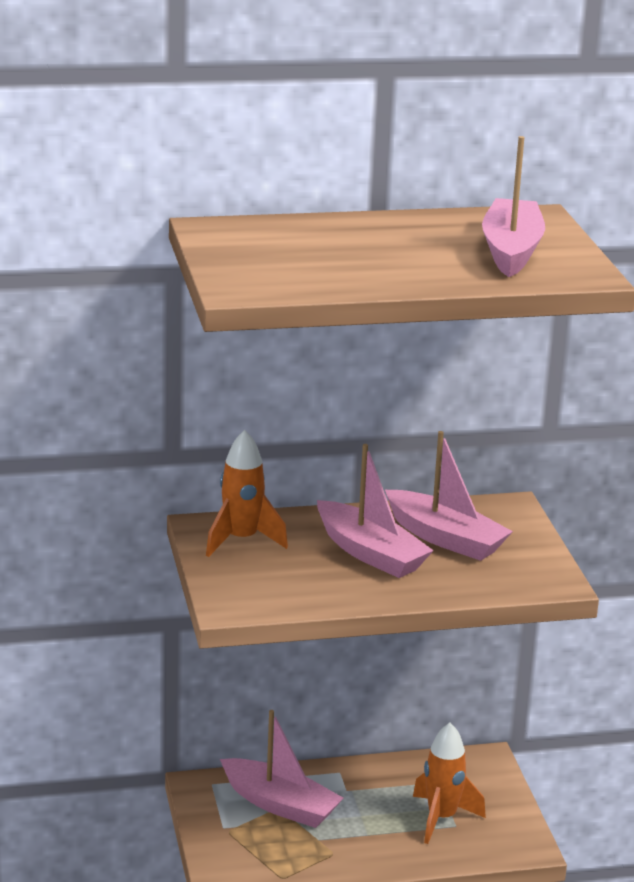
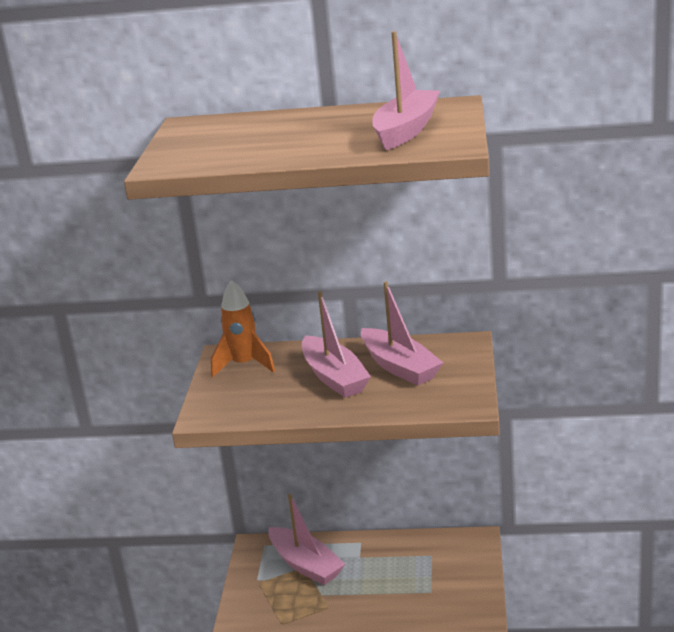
camera: 20 degrees right, 0 degrees up
orange rocket [413,723,486,844] -> none

